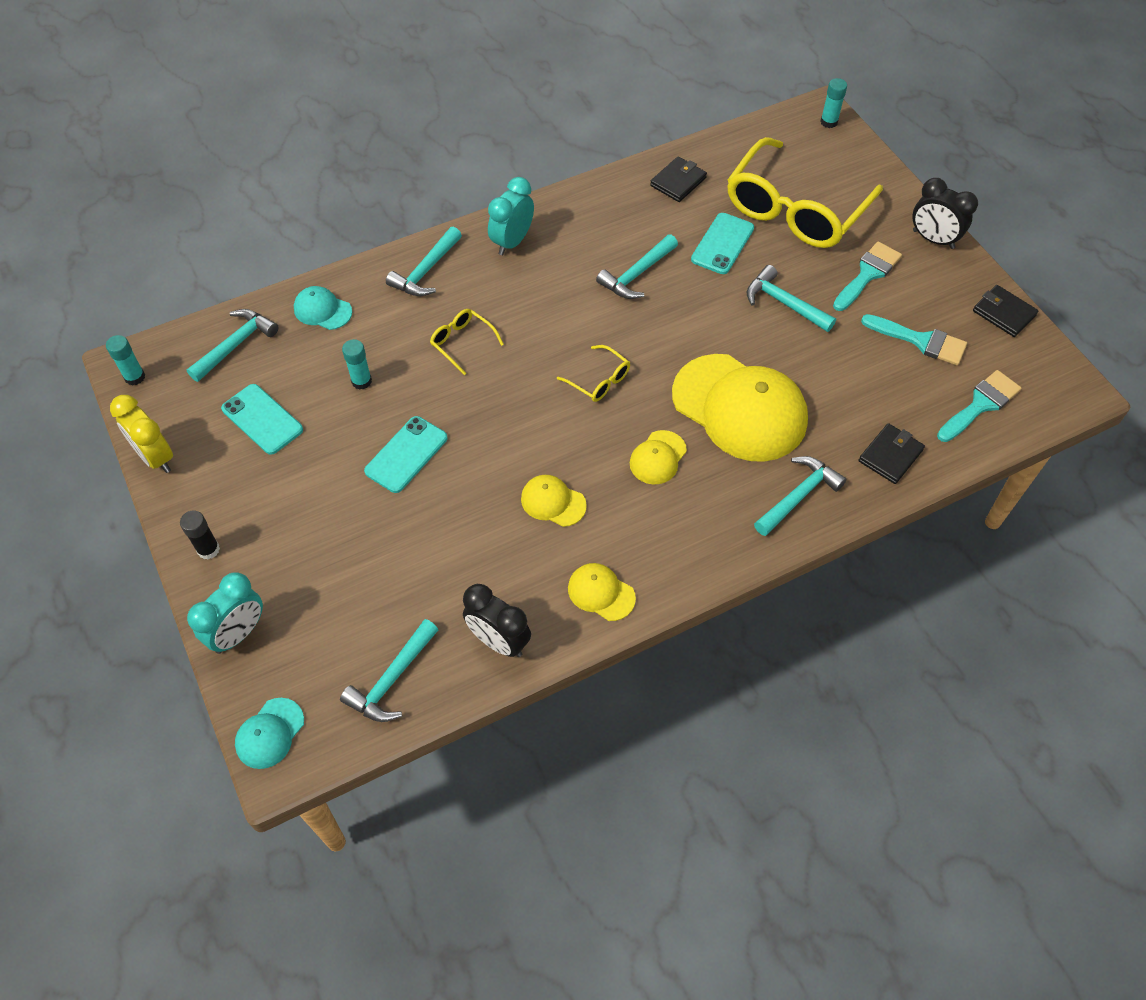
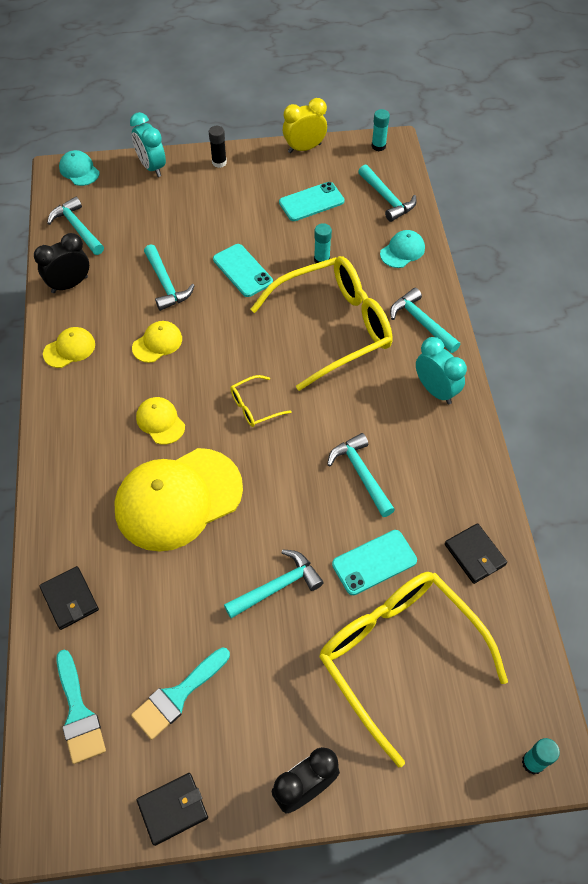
camera: 110 degrees right, 0 degrees up
yellow glasses [430,309,504,375] -> yellow glasses [250,256,392,391], size x2.44
turquoise phone [691,213,754,274] -> turquoise phone turned 75 degrees counterclockwise [332,530,417,595]
turquoise hammer [754,456,847,536] -> turquoise hammer moved to [144,244,195,311]
turquoise brush [833,241,902,311] -> none

